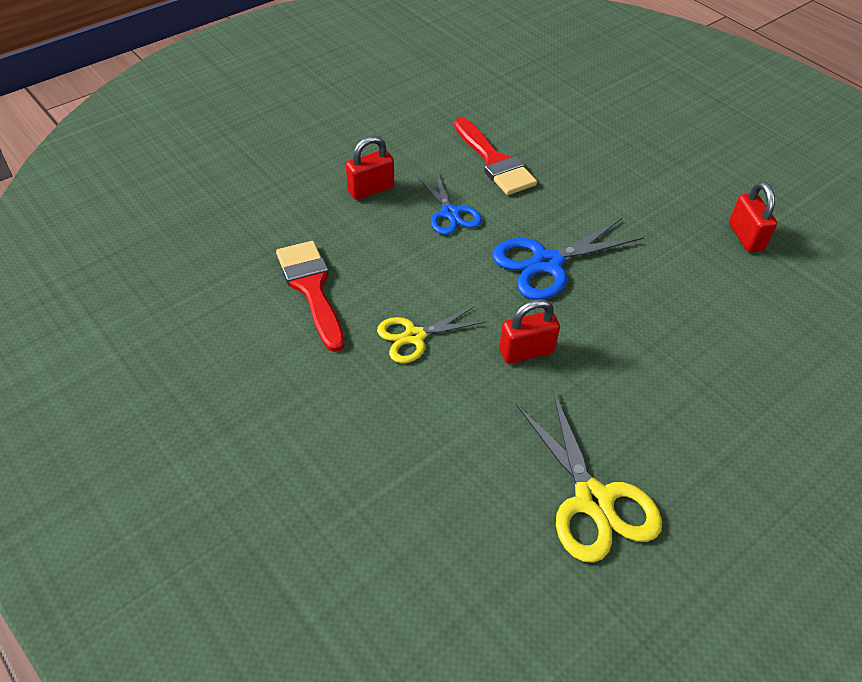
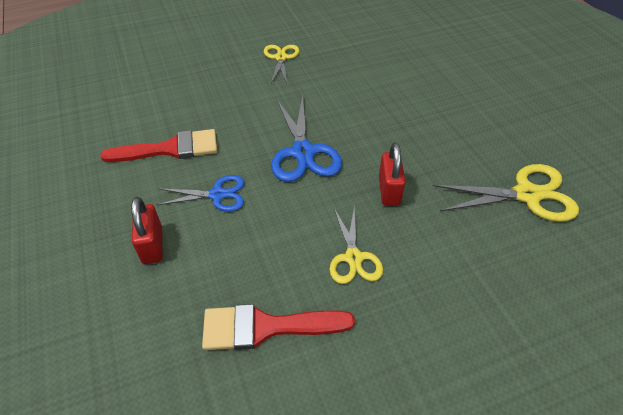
camera: 70 degrees left, 0 degrees up
red padlock [729,181,777,252] -> none
none -> yellow scissors [264,45,299,84]

